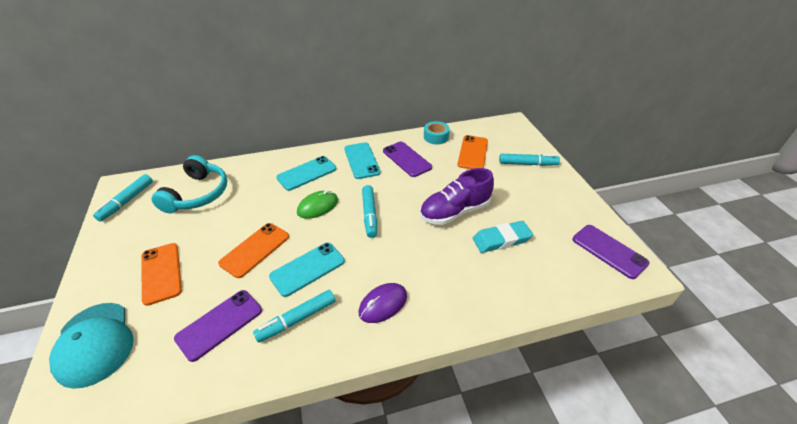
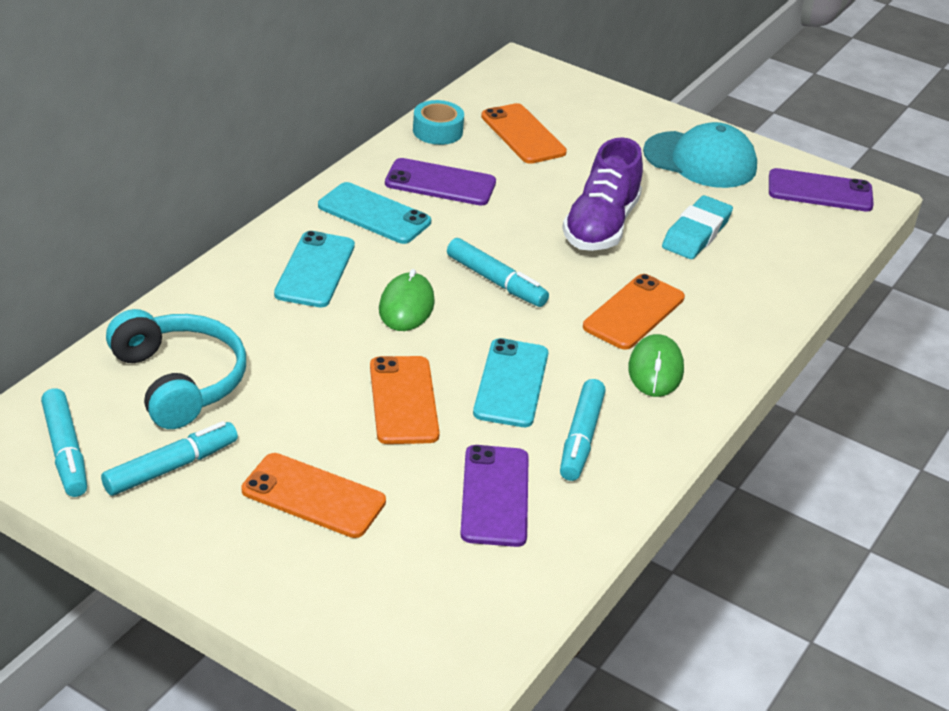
camera: 45 degrees left, 5 degrees down
turquoise cap [49,303,134,389] -> turquoise cap moved to [643,122,757,188]
purple mouse [359,283,407,323] -> green mouse [628,334,684,397]
turquoise marker [499,154,560,166] -> turquoise marker moved to [101,421,238,496]
none -> orange phone [583,274,685,350]

